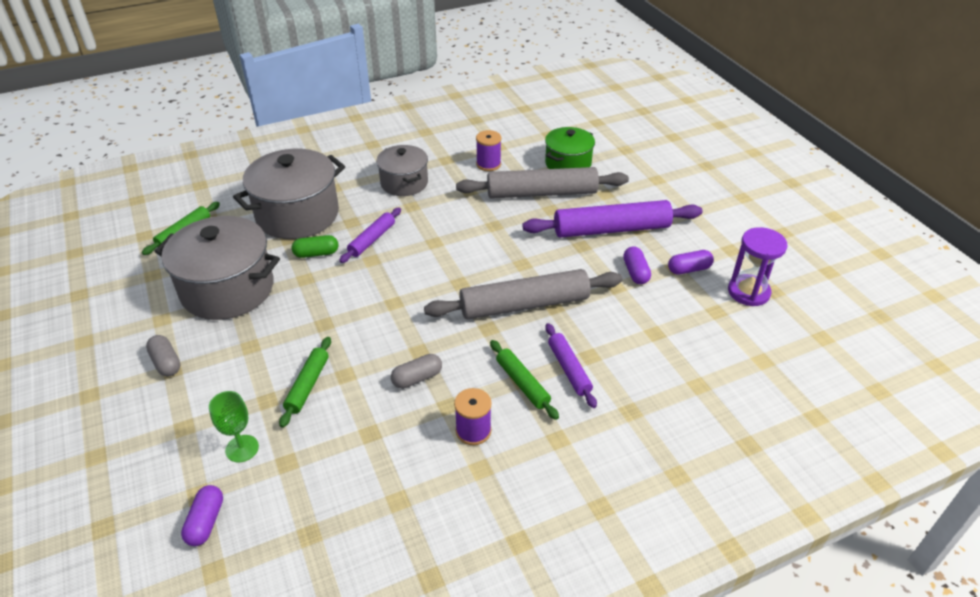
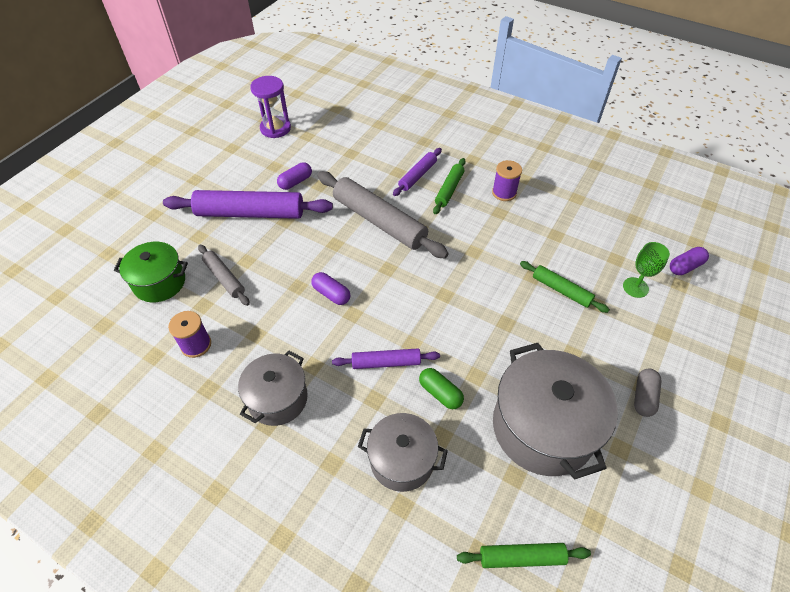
camera: 125 degrees left, 10 degrees up
grey pot [233,149,345,239] -> grey pot [358,413,448,492], size x0.61
green rolling pin [279,337,331,428] -> green rolling pin turned 60 degrees clockwise [520,261,610,313]
grey capsule [391,354,442,388] -> none
grey rolling pin [456,167,629,199] -> grey rolling pin [198,245,250,306], size x0.53
purple rolling pin [522,200,702,238] -> purple rolling pin turned 45 degrees counterclockwise [163,190,333,219]
purple capsule [668,250,714,275] -> purple capsule moved to [311,272,350,305]

